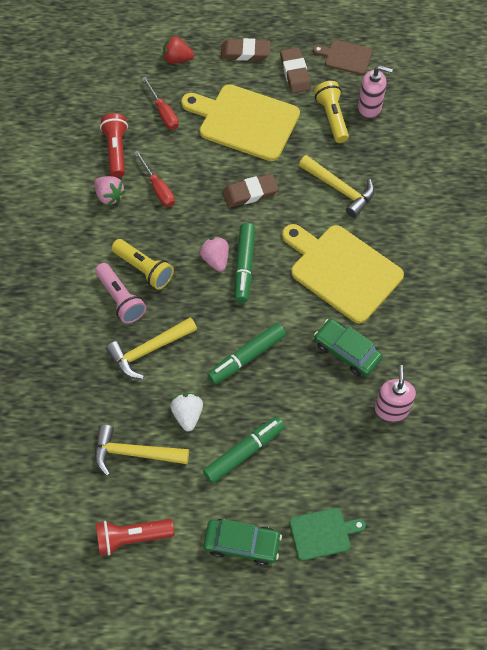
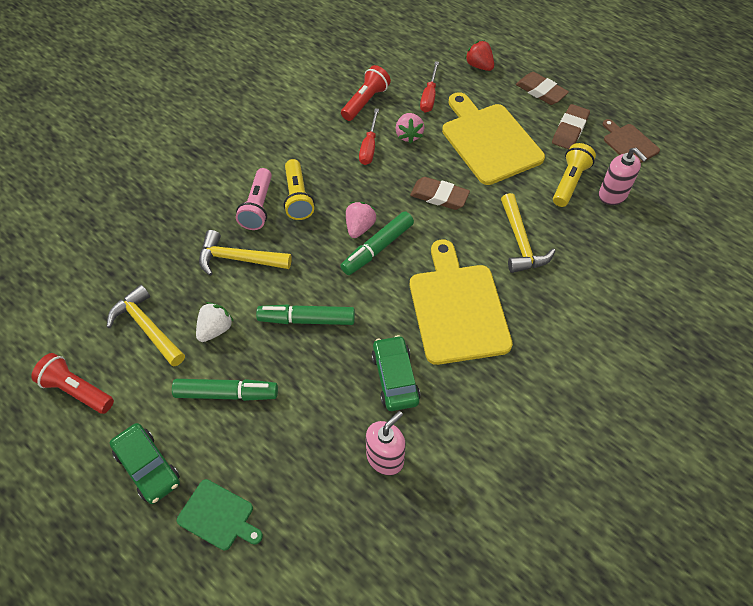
camera: 40 degrees right, 5 degrees down
pink strawberry [94,176,126,206] -> pink strawberry moved to [395,113,424,144]

